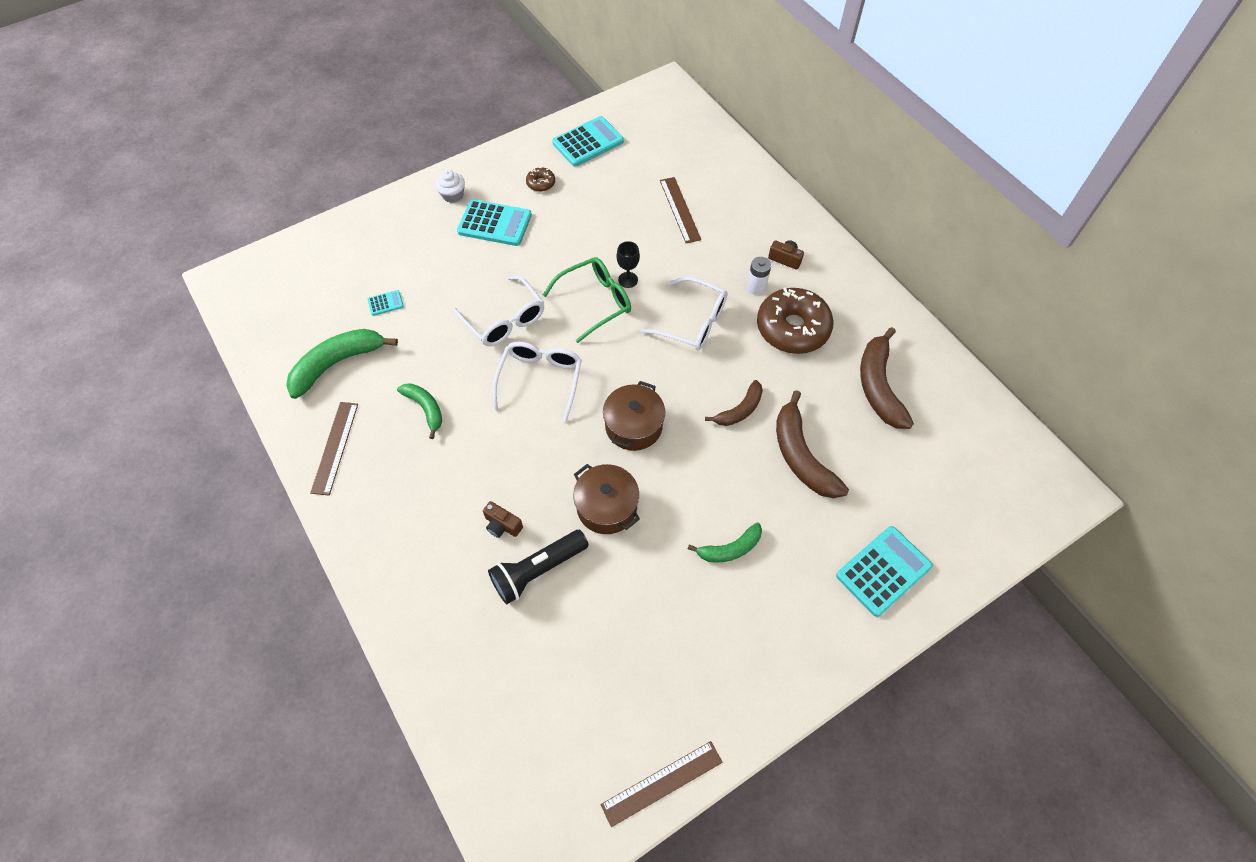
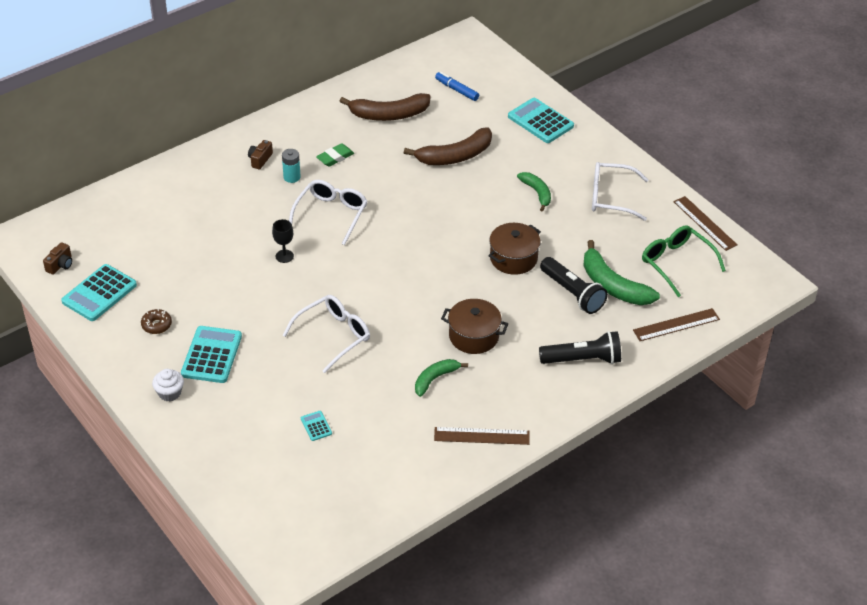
camera: 95 degrees left, 15 degrees down
green banana [286,329,398,399] -> green banana moved to [584,240,660,305]
brown camera [483,501,523,538] -> brown camera moved to [43,242,72,275]
white glasses [492,342,582,422] -> white glasses moved to [592,162,648,221]
green glasses [543,257,631,343] -> green glasses moved to [642,225,726,297]
turquoise calculator [552,116,624,167] -> turquoise calculator turned 105 degrees counterclockwise [61,264,137,321]
brown pot [603,381,665,451] -> brown pot moved to [441,299,508,354]
brown ruler [660,177,701,243] -> brown ruler moved to [633,308,720,341]
brown banana [705,380,763,426] -> none
white battery [747,257,771,295] -> turquoise battery [282,149,301,183]
brown donut [757,288,834,354] -> green eraser [316,143,354,167]
none -> blue marker [435,72,479,101]
none -> black flashlight [539,331,621,364]

